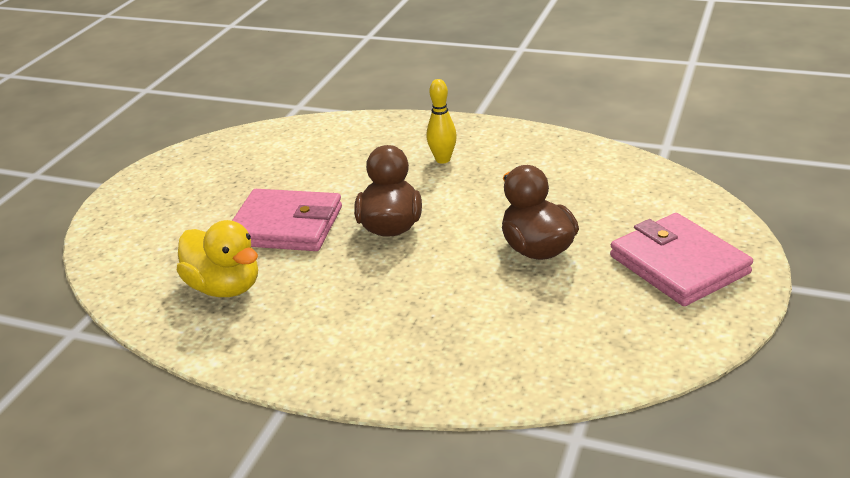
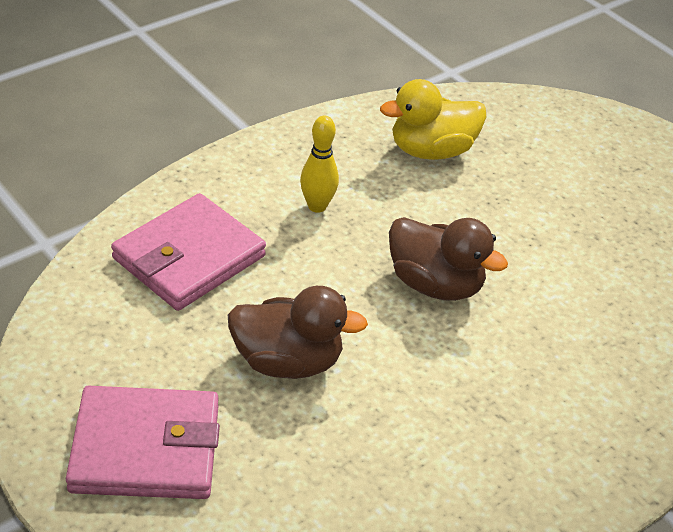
camera: 115 degrees right, 10 degrees up
pink wallet [232,189,342,251] -> pink wallet moved to [111,193,266,311]
yellow bowling pin [427,79,457,163] -> yellow bowling pin moved to [300,116,339,213]

